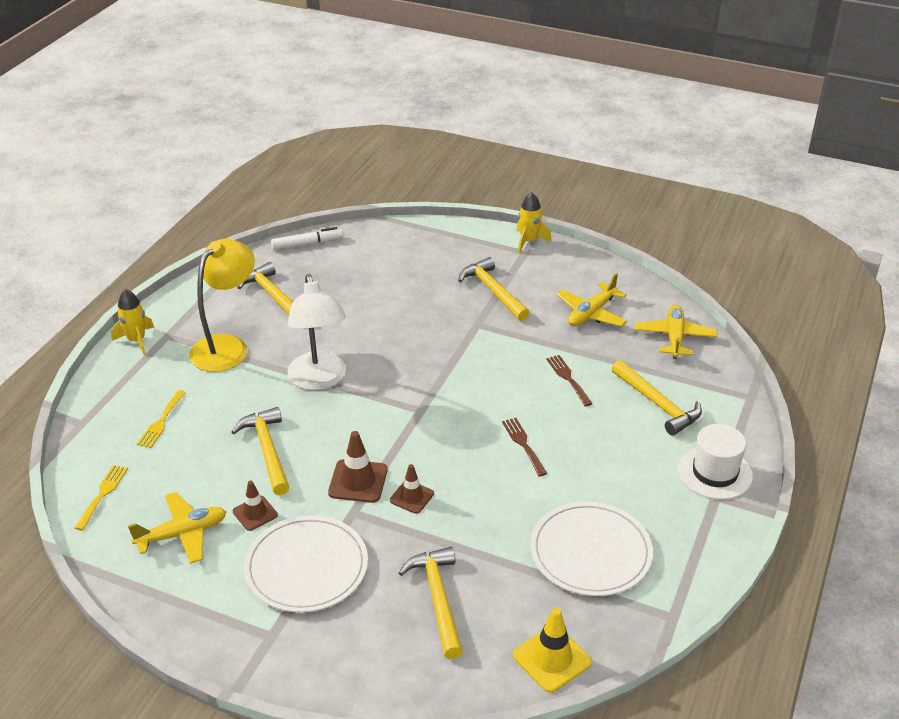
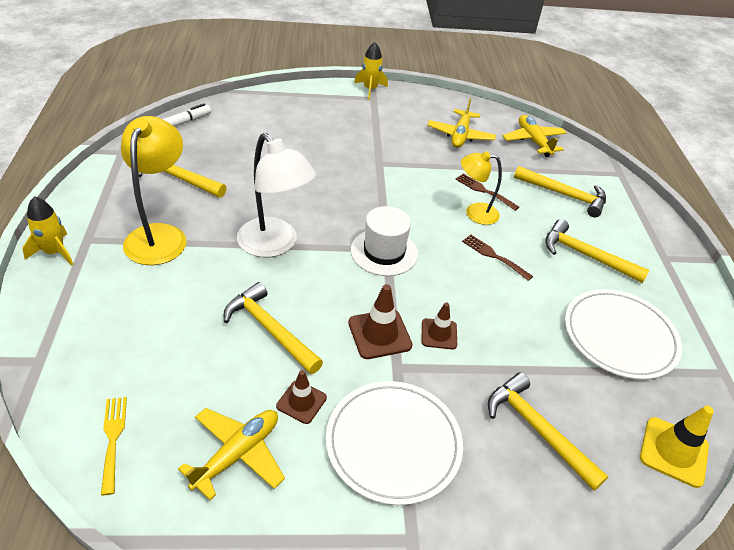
camera: 30 degrees left, 5 degrees up
yellow fork [137,390,186,448] -> none
yellow hammer [458,257,530,321] -> yellow hammer moved to [545,219,650,283]
white hat [678,424,753,500] -> white hat moved to [351,206,418,276]
none -> yellow lamp [461,152,502,225]

